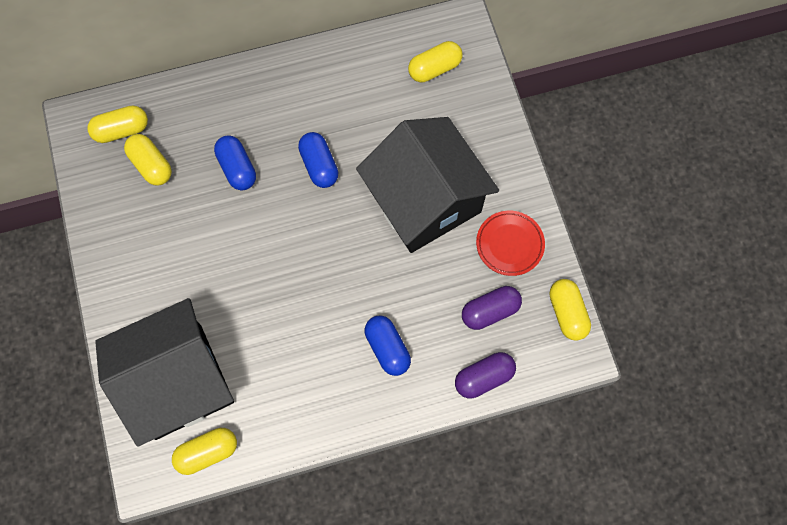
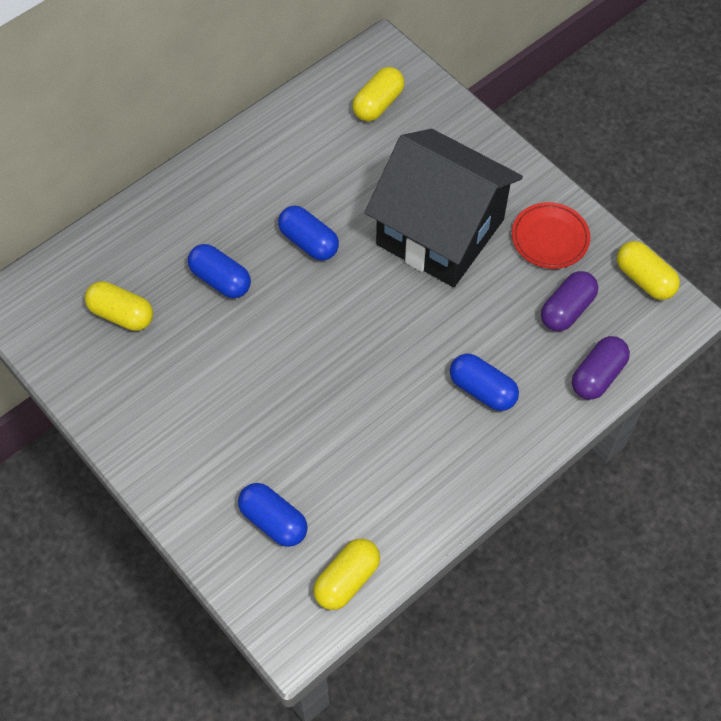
camera: 25 degrees left, 10 degrees down
yellow capsule [87,105,148,143] -> none
black house [95,298,234,447] -> blue capsule [238,483,308,547]

